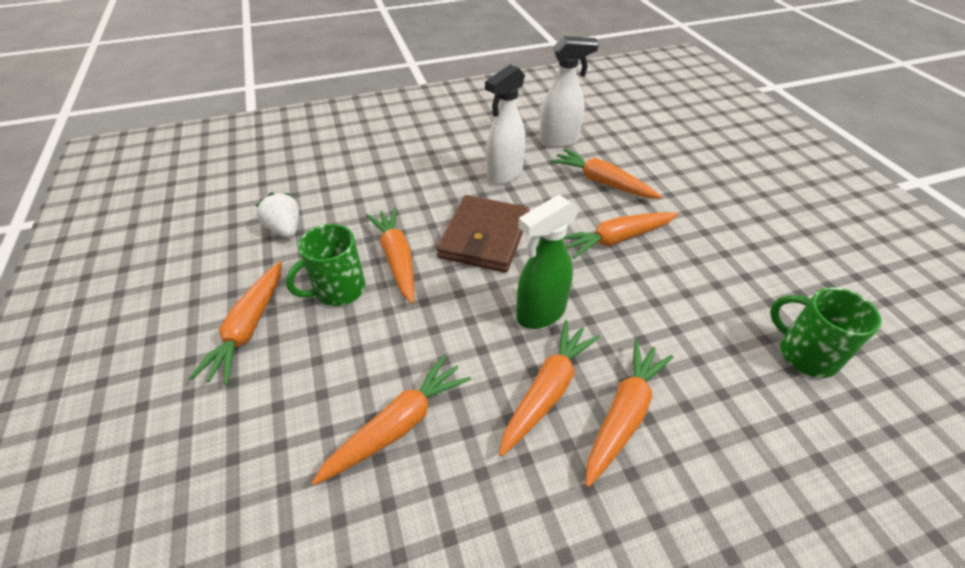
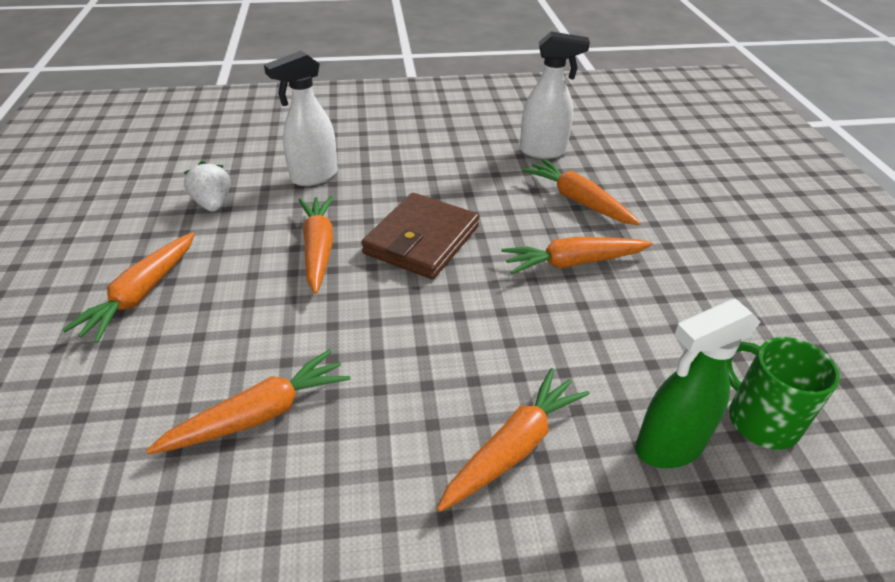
camera: 10 degrees right, 5 degrees down
green mug [286,224,365,306] -> none
white spray bottle [485,65,525,184] -> white spray bottle moved to [264,51,338,186]
orange carrot [499,320,600,456] -> none
green spray bottle [516,195,579,329] -> green spray bottle moved to [635,299,761,468]

